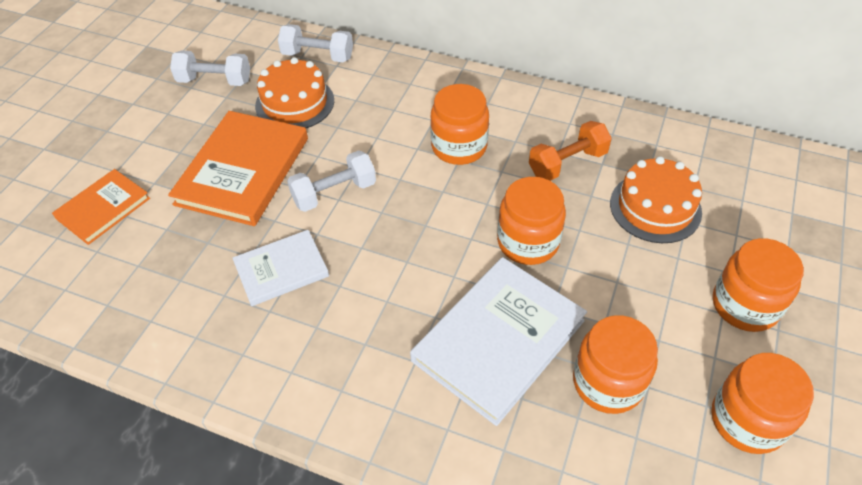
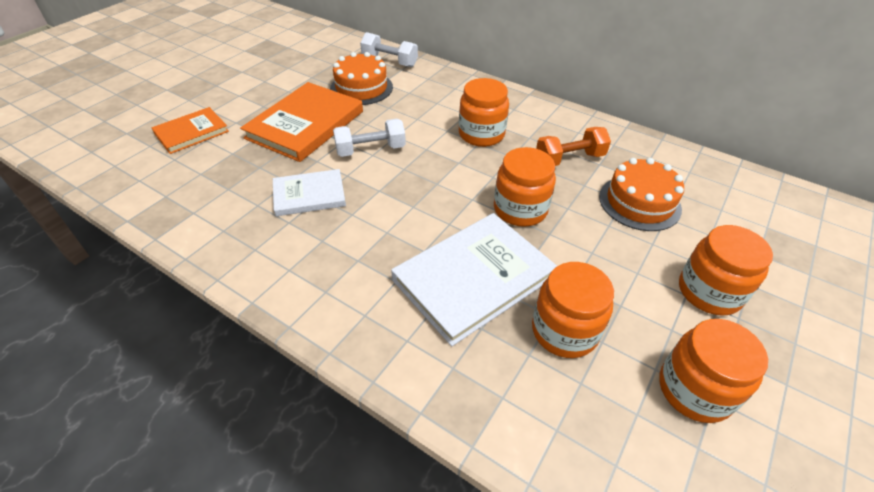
camera: 10 degrees right, 5 degrees down
white dumbbell [170,51,250,86] -> none

